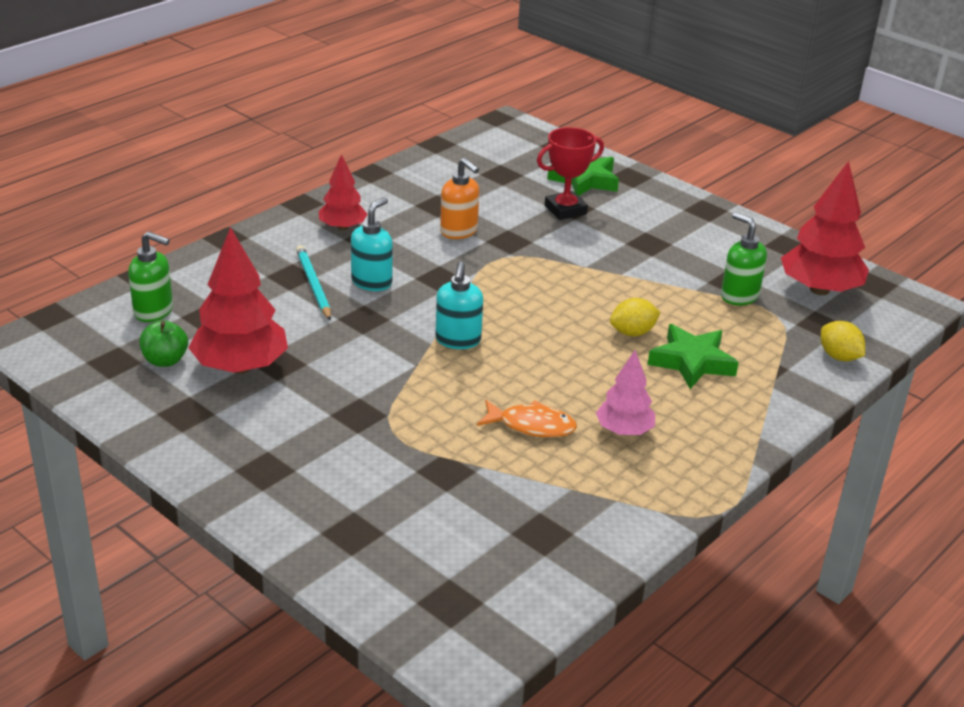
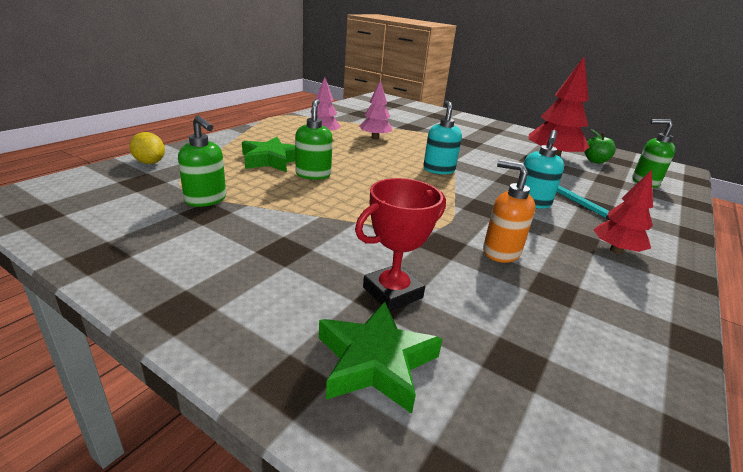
camera: 170 degrees right, 5 degrees down
orange fish [477,400,577,438] -> pink tree [359,80,392,139]
yellow lemon [610,298,661,337] -> green soap dispenser [295,99,333,180]
red tree [781,161,869,295] -> none

